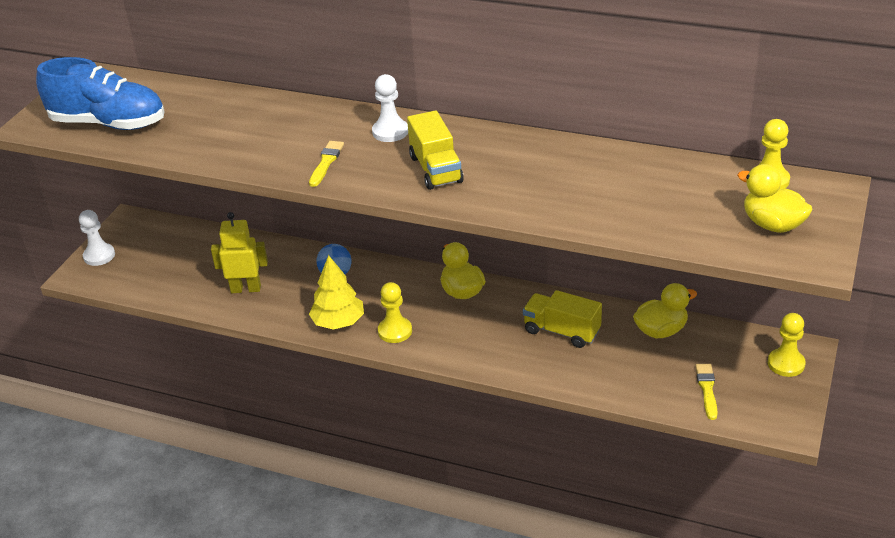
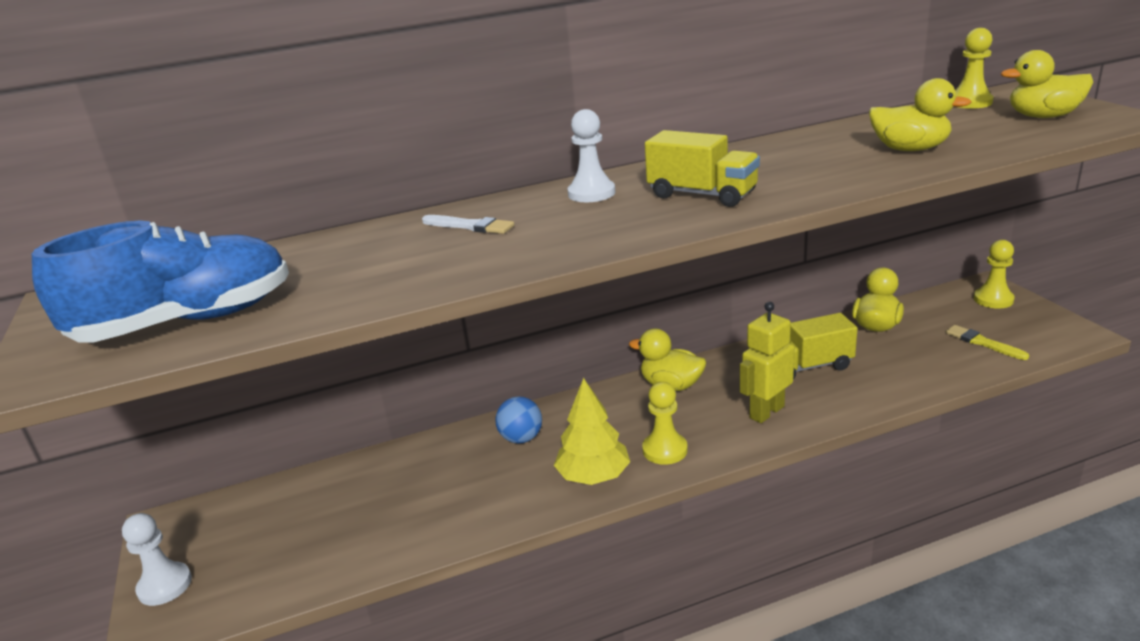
camera: 40 degrees left, 10 degrees down
yellow robot [211,212,268,293] -> yellow robot moved to [740,302,795,423]
yellow brush [309,141,344,187] -> none
none -> white brush [422,215,514,234]
none -> yellow duck [869,78,971,151]

